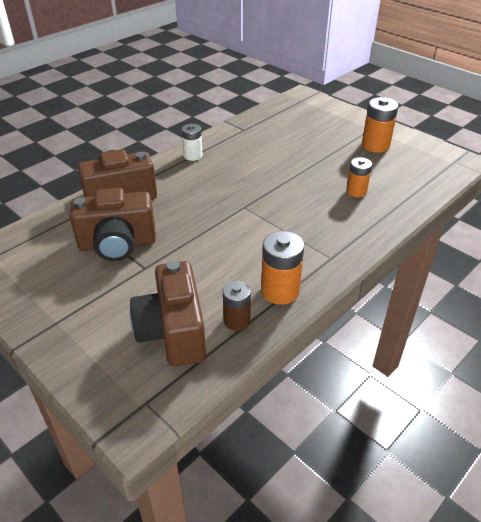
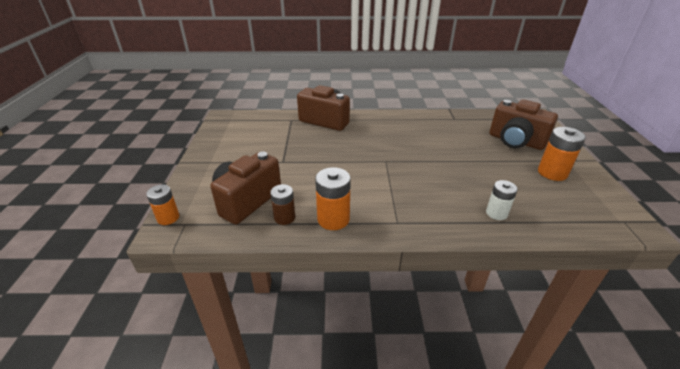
camera: 45 degrees right, 5 degrees down
brown camera [70,188,156,261] -> brown camera moved to [490,99,558,150]
white battery [182,124,203,161] -> white battery moved to [486,180,518,220]
orange battery [346,157,372,197] -> orange battery moved to [146,185,179,225]

